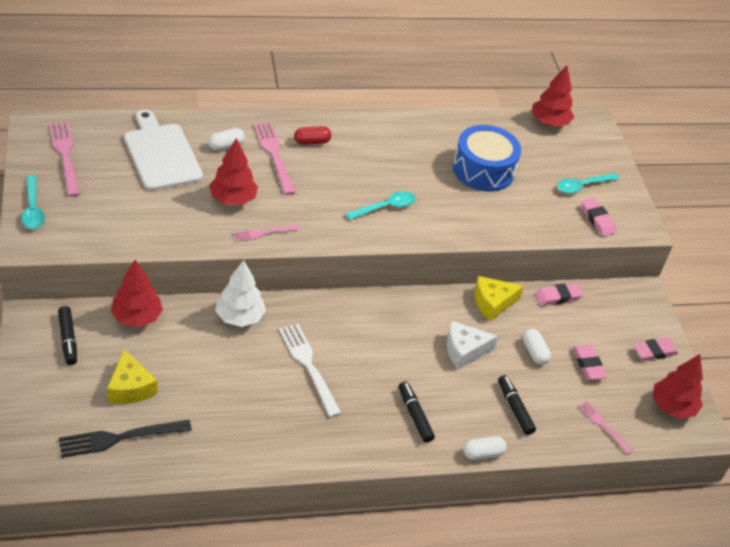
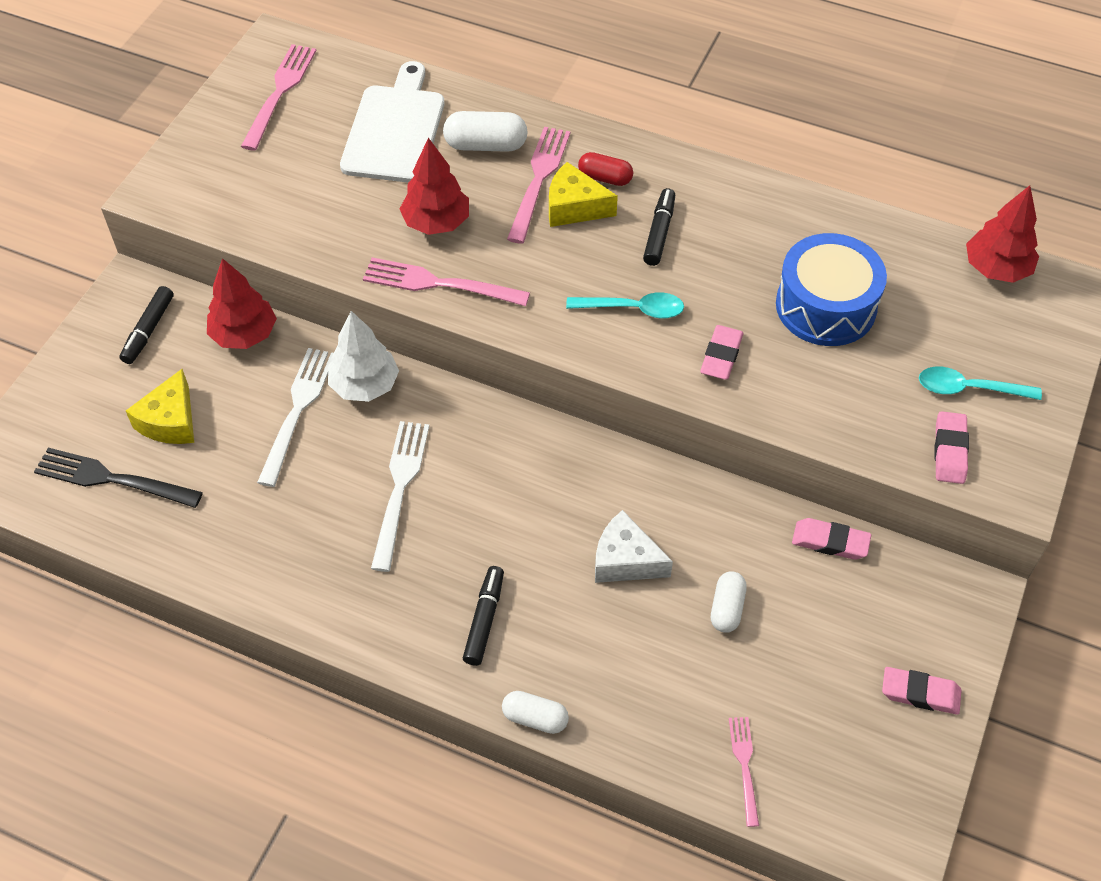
camera: 40 degrees right, 10 degrees up
turquoise spoon [21,175,45,229] -> none
white capsule [208,128,245,151] -> white capsule [443,111,528,152], size x1.51
pink fork [233,225,300,242] -> pink fork [363,257,530,306], size x1.73
yellow cheese [474,276,524,321] -> yellow cheese moved to [549,162,618,227]
black marker [498,375,536,435] -> black marker moved to [643,188,675,266]
pink eraser [572,345,607,380] -> pink eraser moved to [700,325,744,380]
red tree [652,354,703,419] -> none
none -> white fork [257,348,334,487]

